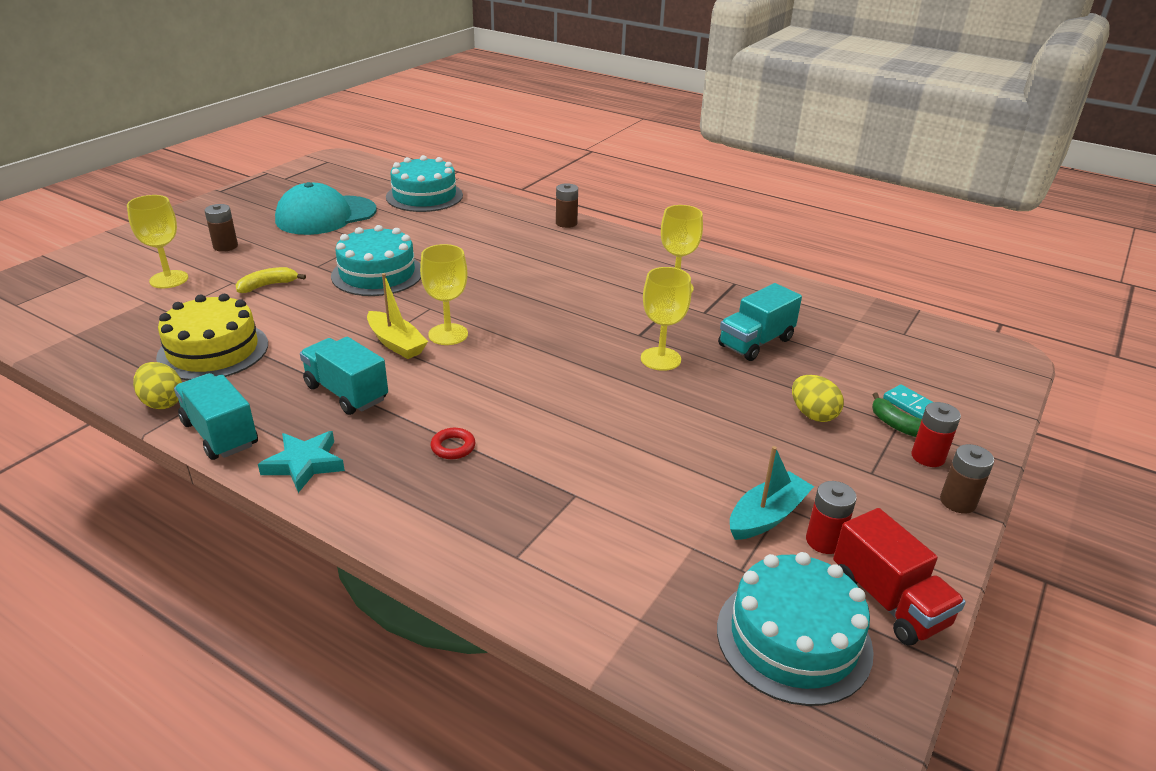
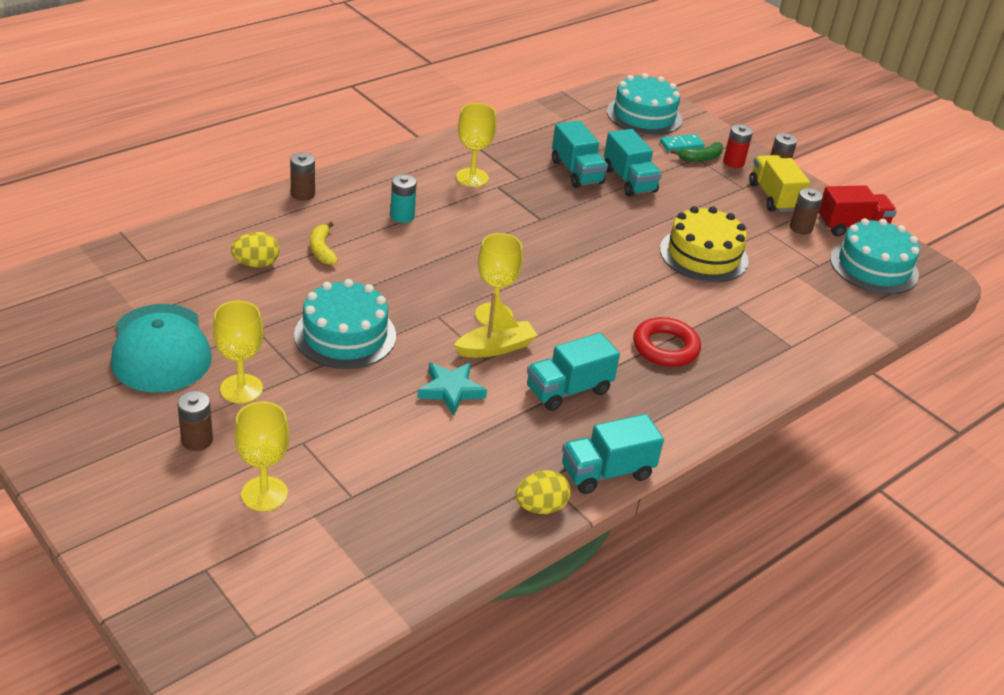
camera: 75 degrees left, 5 degrees up
yellow cake [156,294,268,380] -> yellow cake moved to [660,206,749,282]
yellow banana [236,267,306,293] -> yellow banana moved to [310,222,338,265]
turquoise star [258,431,345,493] -> turquoise star moved to [418,363,487,415]
turquoise cake [386,155,463,212] -> turquoise cake moved to [607,73,682,135]
red ring [431,428,476,459] -> red ring [633,317,701,367], size x1.88
yellow goblet [641,267,691,371] -> yellow goblet moved to [213,301,263,403]
turquoise boat [730,446,814,540] -> none
yellow egg [792,375,844,422] -> yellow egg moved to [231,232,279,268]
red battery [806,481,857,554] -> brown battery [790,188,823,235]
none -> turquoise battery [390,174,417,223]
none -> turquoise truck [604,129,662,197]
none -> yellow truck [749,155,810,212]

